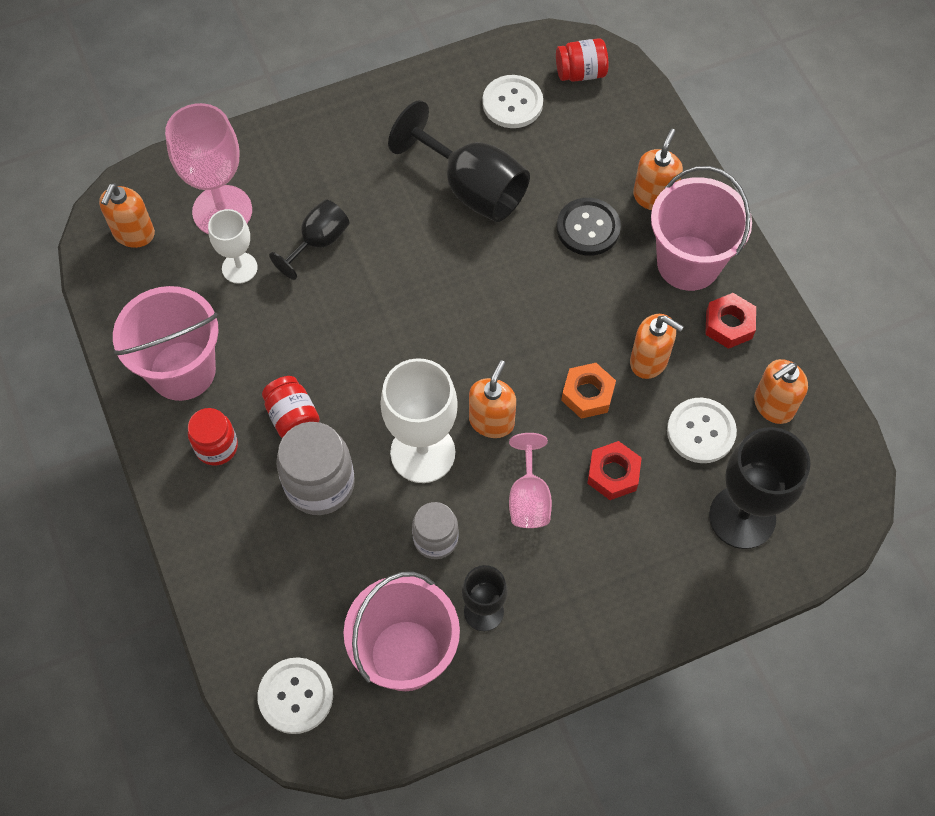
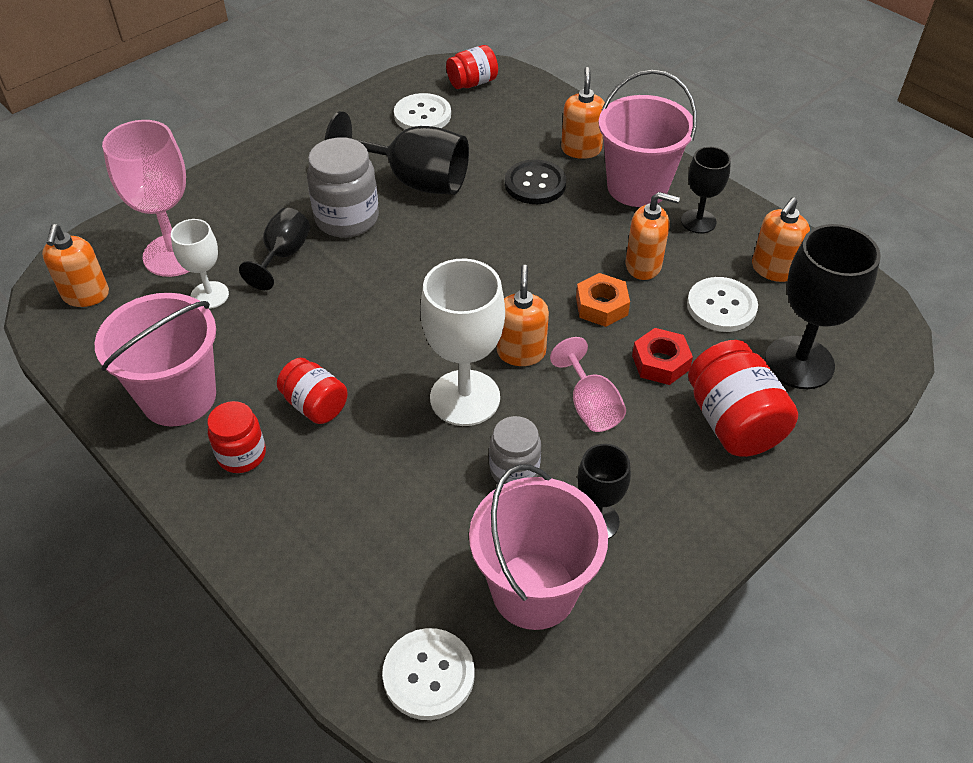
camera: 20 degrees left, 15 degrees down
grey jar [276,422,355,515] -> grey jar moved to [307,138,379,238]
red nut [705,293,756,349] -> black goblet [681,147,731,234]
none -> red jar [688,340,798,457]

